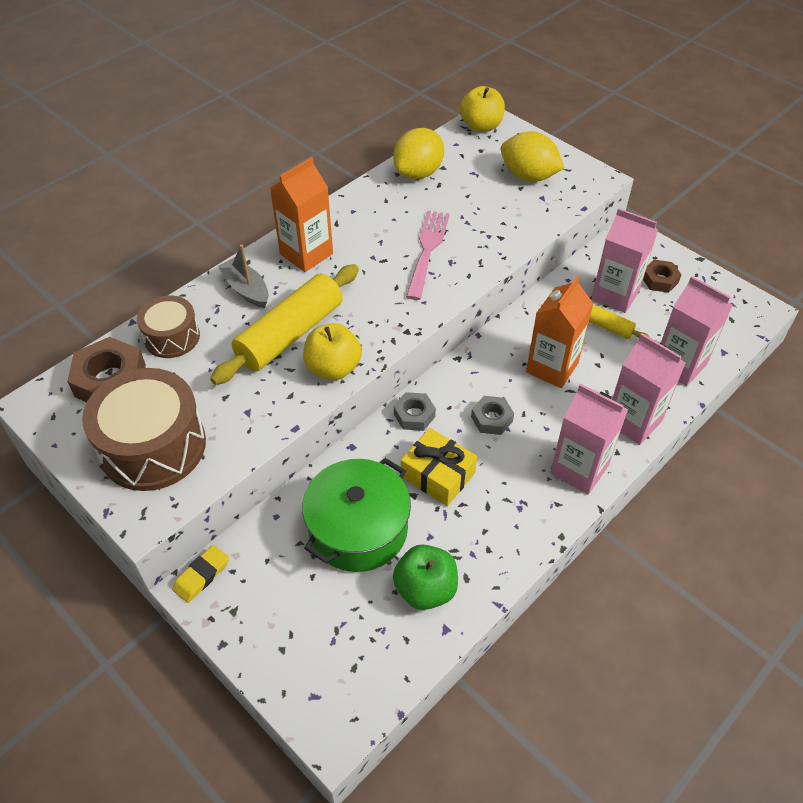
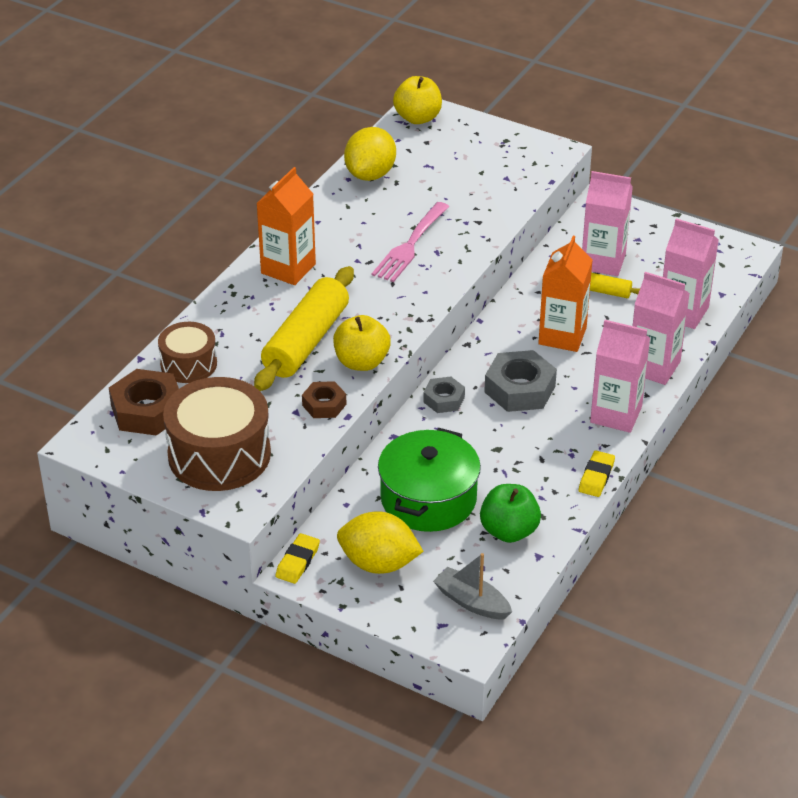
camera: 15 degrees left, 10 degrees down
grey boat [218,245,268,308] -> grey boat moved to [433,553,512,619]
yellow gift [401,428,477,506] -> none
pink fork [406,210,450,300] -> pink fork turned 150 degrees counterclockwise [372,202,449,282]
grey nut [471,396,514,435] -> grey nut [484,350,557,412], size x1.72
yellow lemon [501,131,565,182] -> yellow lemon moved to [337,511,424,574]
brown nut [643,259,682,293] -> brown nut moved to [302,381,346,418]
none -> yellow eraser [579,451,615,497]

